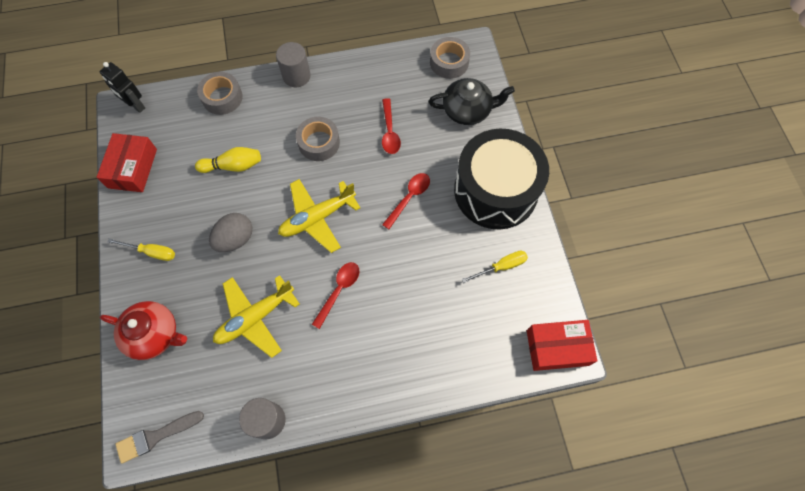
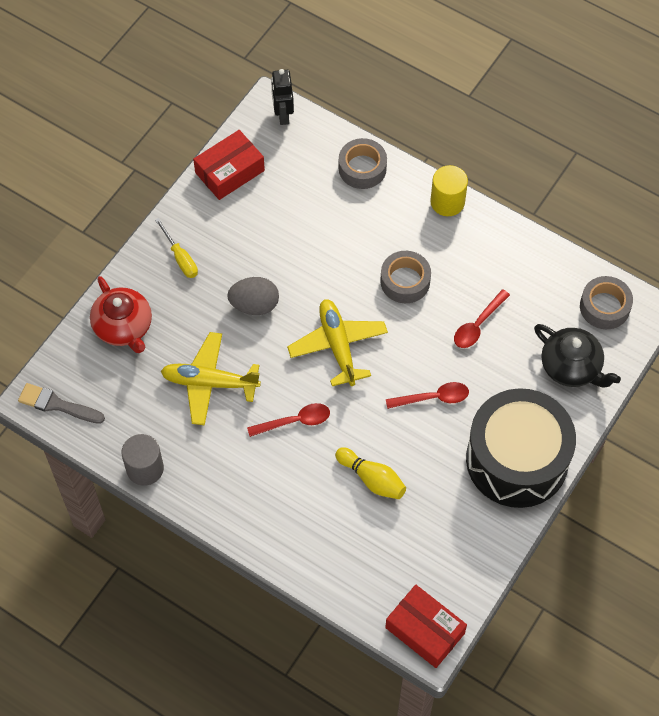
camera: 45 degrees right, 5 degrees down
yellow bowling pin [195,147,261,173] -> yellow bowling pin moved to [335,447,406,499]
grey cylinder [276,42,311,87] -> yellow cylinder [430,165,468,216]
yellow plane [278,179,360,253] -> yellow plane turned 60 degrees clockwise [287,299,388,386]
yellow screwdriver [462,250,528,283] -> none

